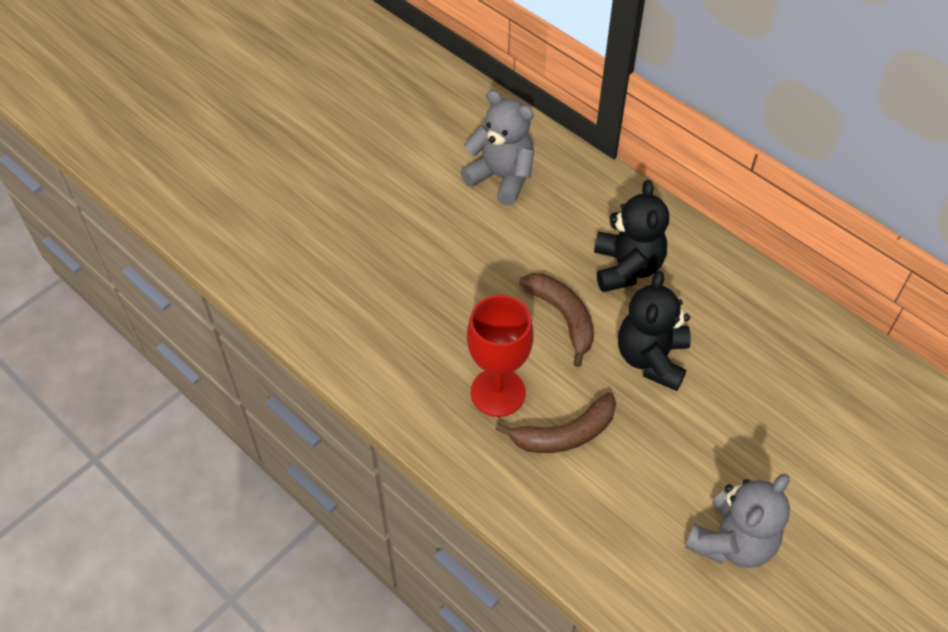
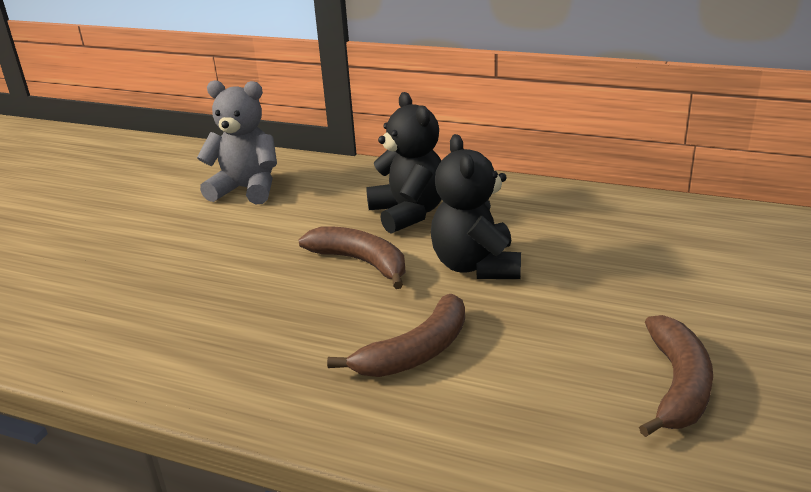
camera: 20 degrees left, 25 degrees down
red goblet [467,295,533,417] -> none
grey teddy bear [685,474,790,568] -> brown banana [639,315,713,437]

